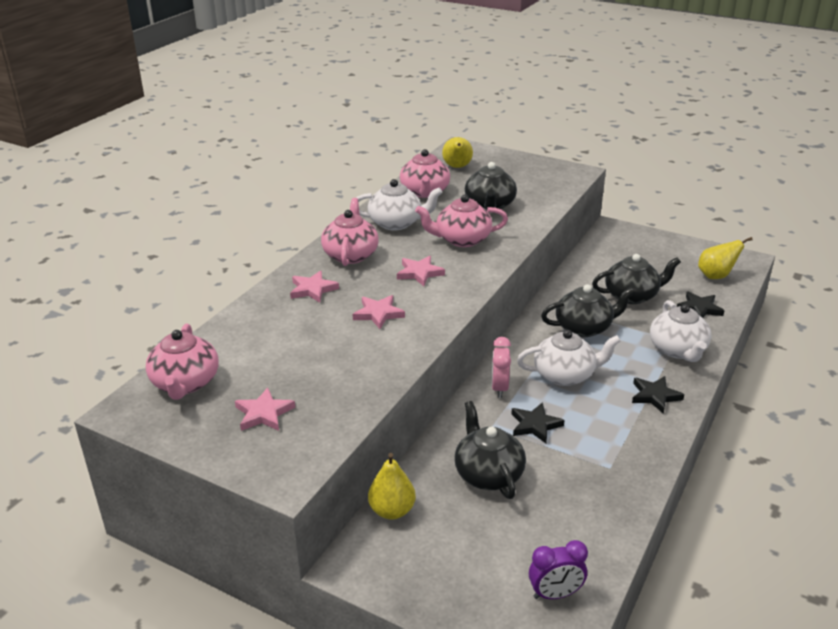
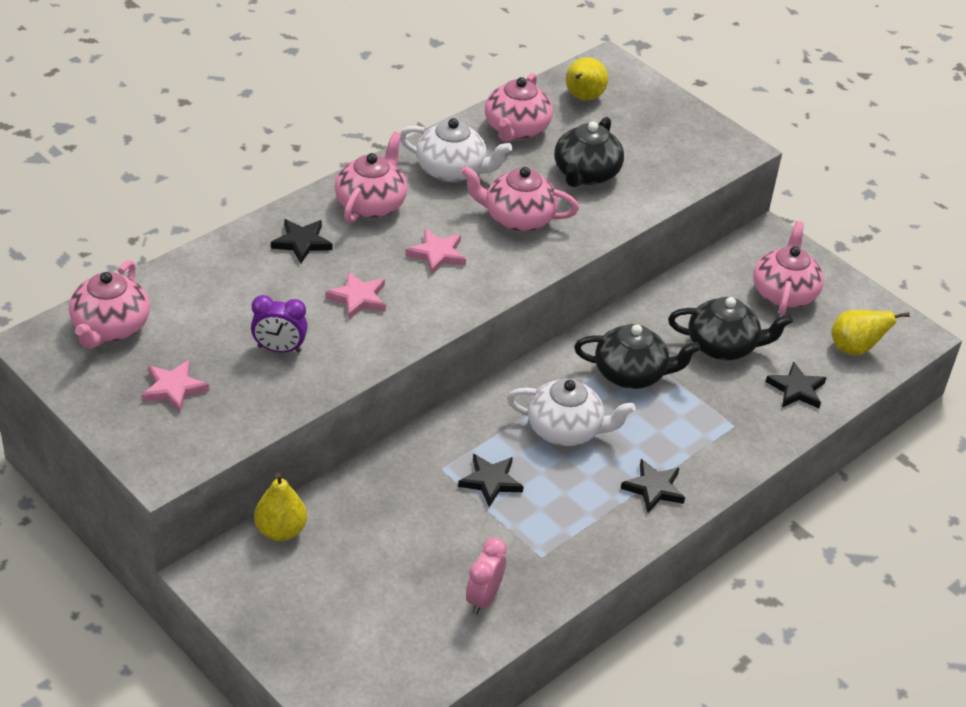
camera: 15 degrees right, 10 degrees up
pink star [290,271,339,303] -> black star [271,219,332,263]
black teapot [455,401,526,499] -> none
pink clock [492,337,511,398] -> pink clock moved to [466,537,507,614]
purple clock [529,540,588,599] -> purple clock moved to [251,295,308,353]
white teapot [650,300,711,362] -> none
none -> pink teapot [753,221,824,315]

